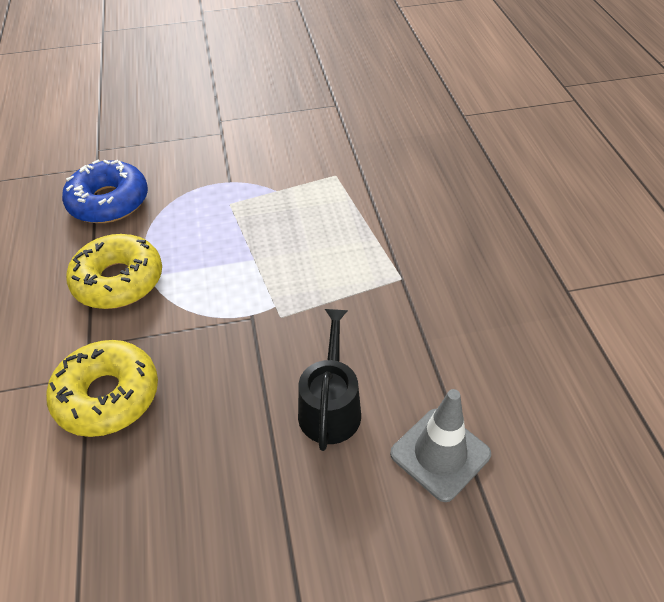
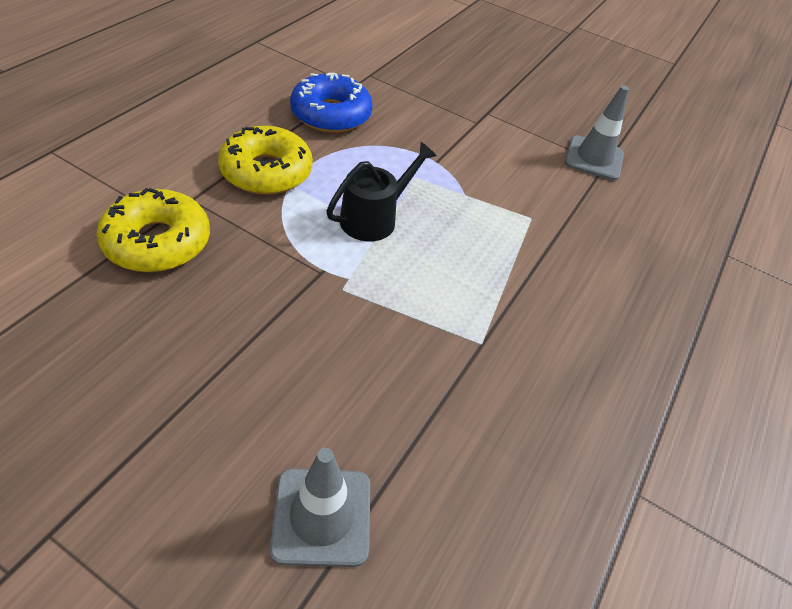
camera: 35 degrees right, 0 degrees up
black watering can [298,309,361,451] -> black watering can moved to [326,142,437,242]
none -> grey traffic cone [565,85,629,181]

